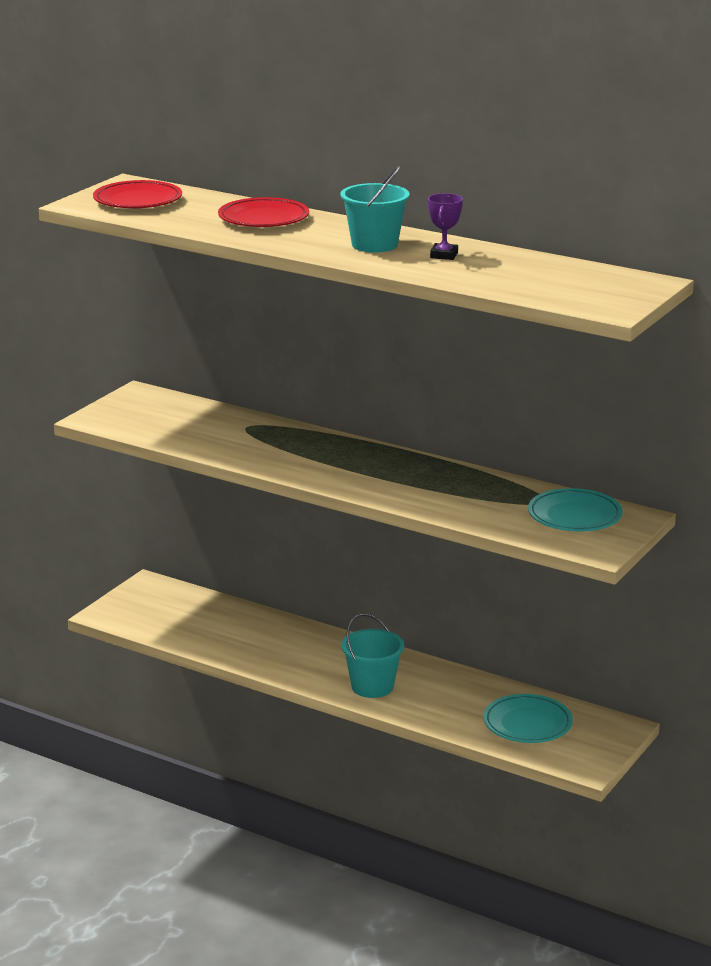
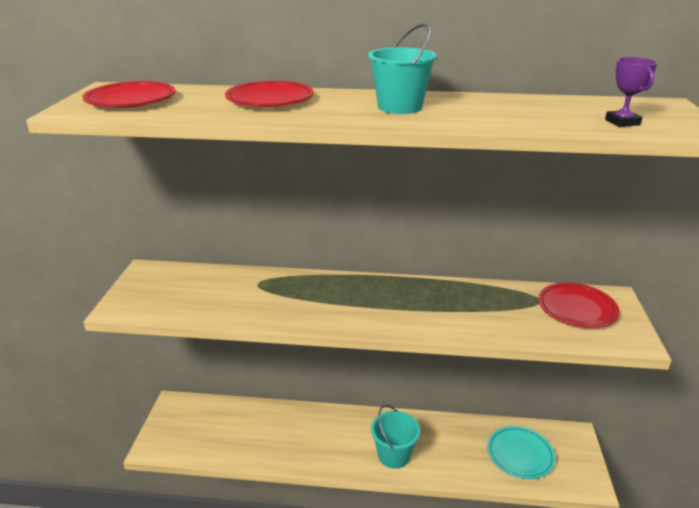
camera: 25 degrees left, 5 degrees up
purple trophy [428,193,463,260] -> purple trophy moved to [605,57,657,127]
turquoise plate [528,488,623,531] -> red plate [538,282,619,328]

